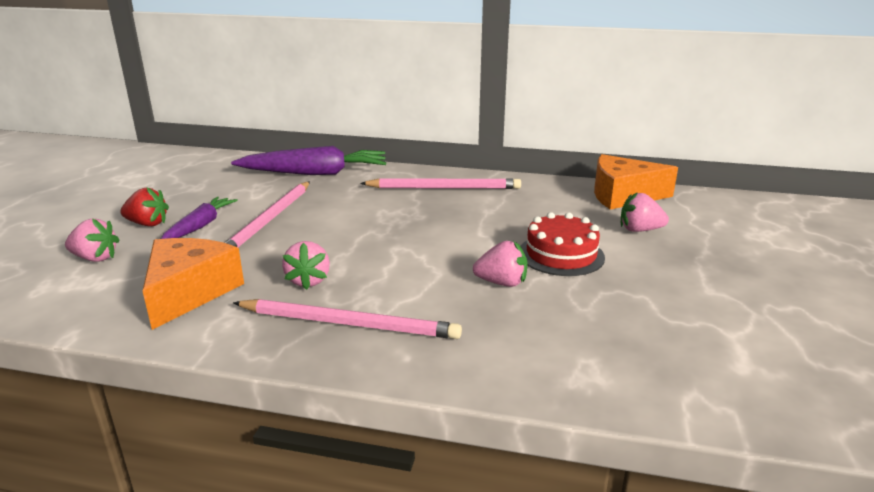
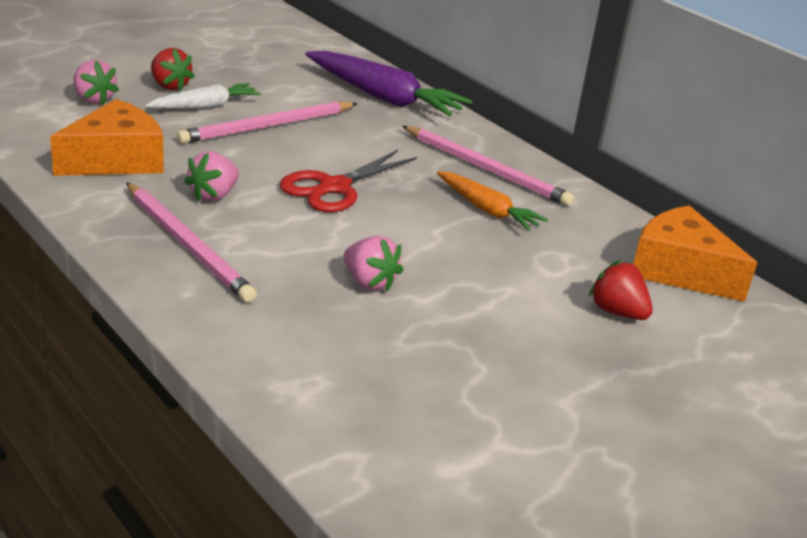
camera: 35 degrees right, 5 degrees up
purple carrot [161,197,238,239] -> white carrot [145,83,261,109]
red cake [520,212,605,276] -> none
pink strawberry [621,192,669,232] -> red strawberry [589,260,653,320]
none -> red scissors [280,150,417,212]
none -> orange carrot [437,171,548,231]

